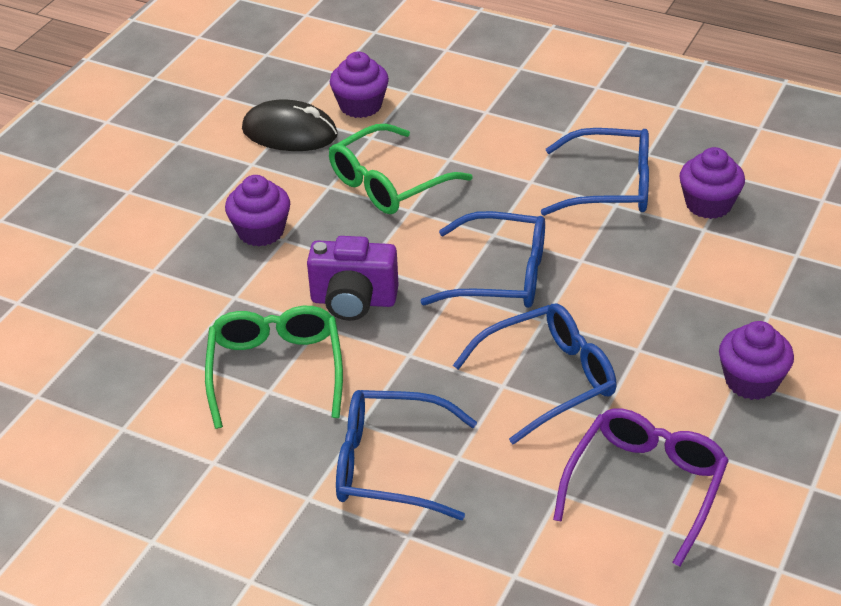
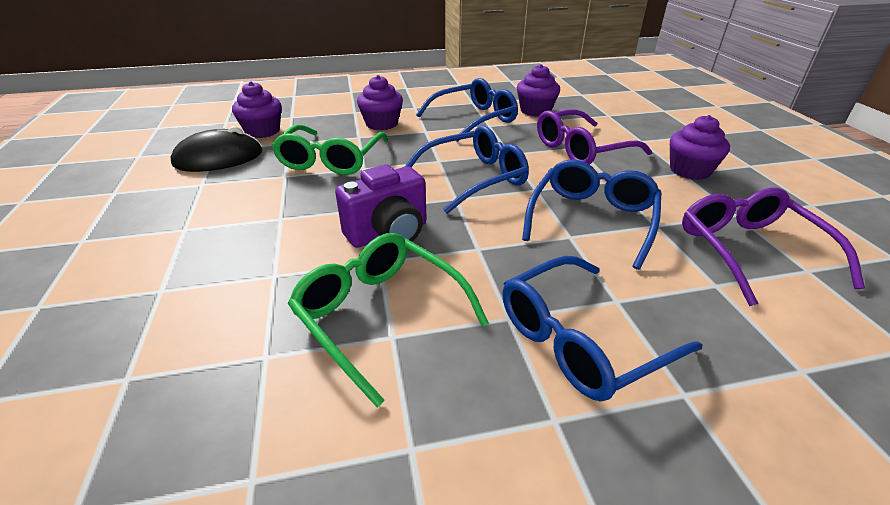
camera: 40 degrees left, 5 degrees down
purple cupcake [225,175,290,246] -> purple cupcake moved to [357,75,403,130]
none -> purple glasses [537,109,652,165]

